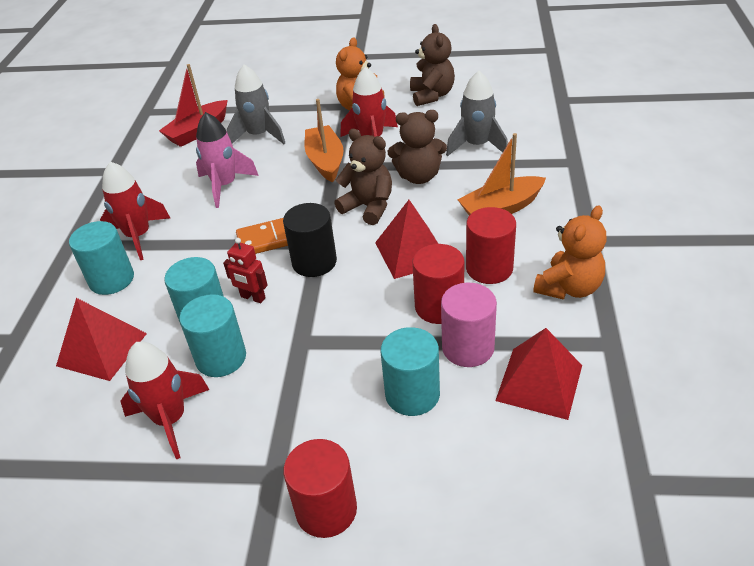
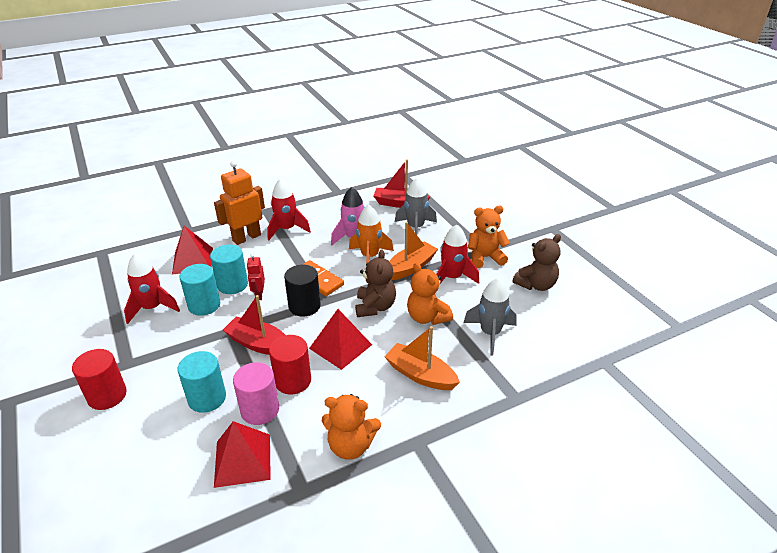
camera: 55 degrees right, 5 degrees down
turquoise cylinder [69,221,134,295] -> orange robot [214,160,265,245]
brown teddy bear [388,110,447,184] -> orange teddy bear [407,262,453,325]
red cylinder [466,207,516,284] -> none
none -> red boat [223,295,285,355]
none -> orange rocket [349,205,394,263]

